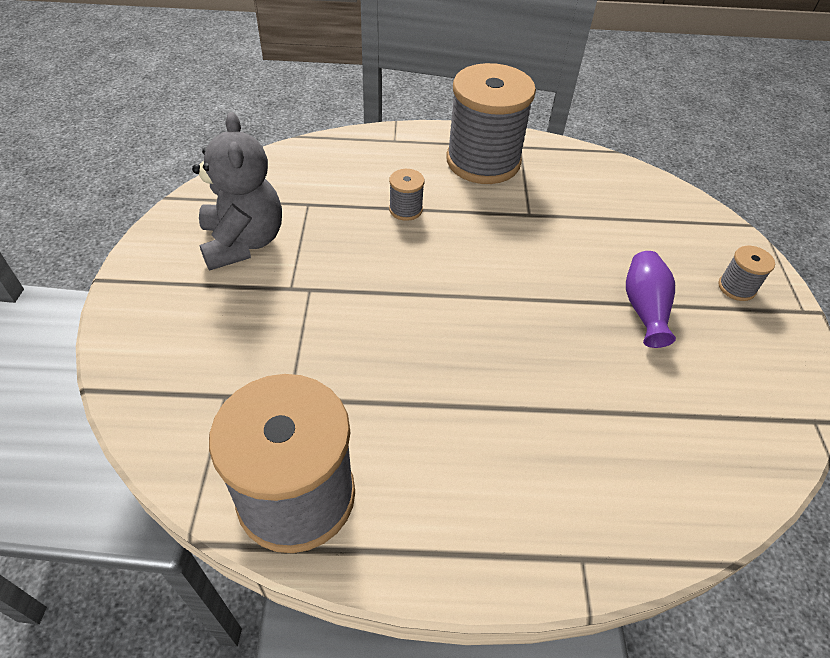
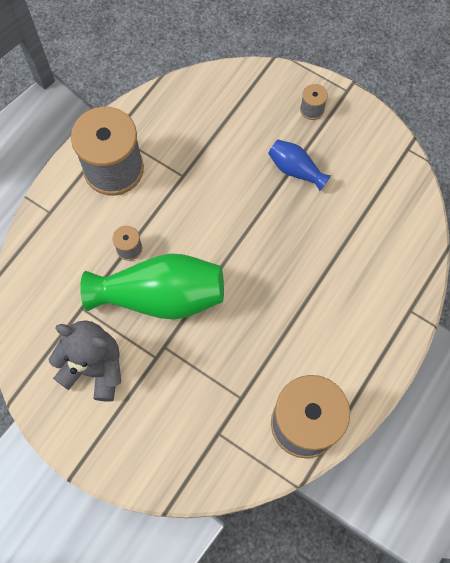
camera: 55 degrees left, 20 degrees up
purple vase [626,251,676,348] -> blue vase [268,140,331,191]
none -> green vase [80,253,224,320]

